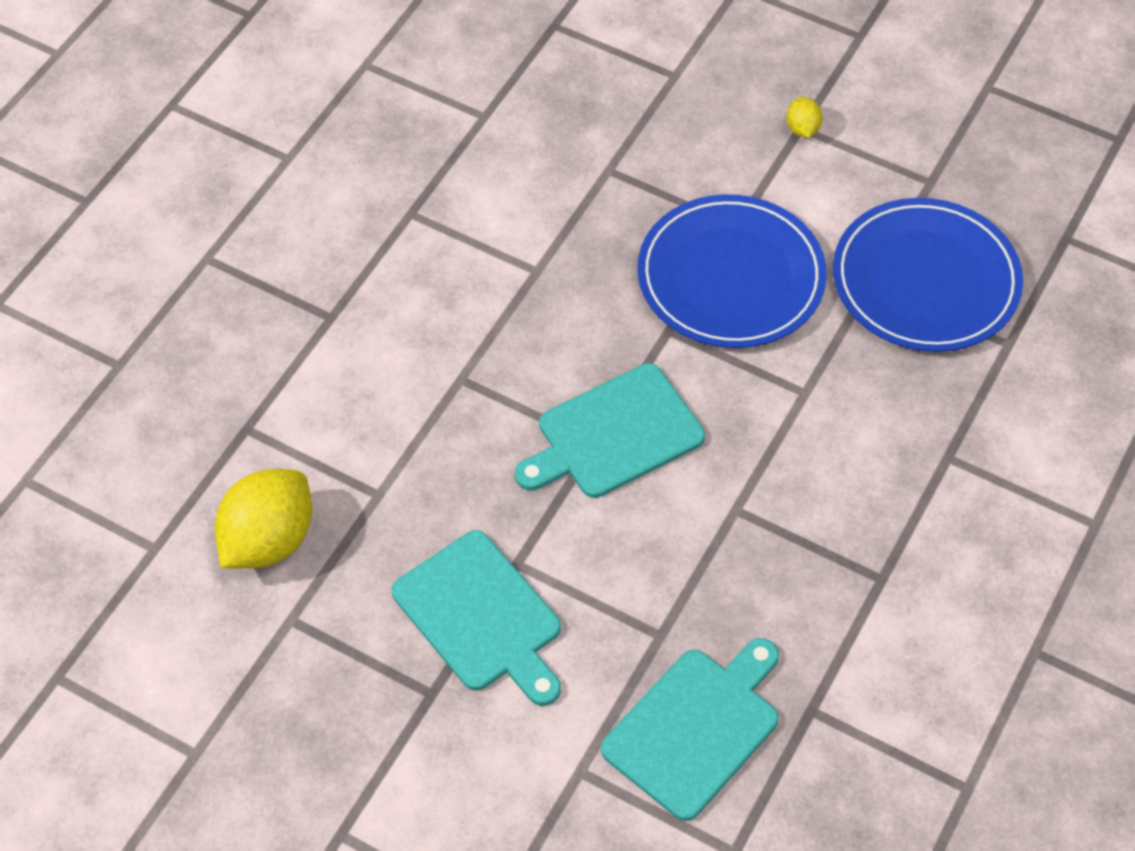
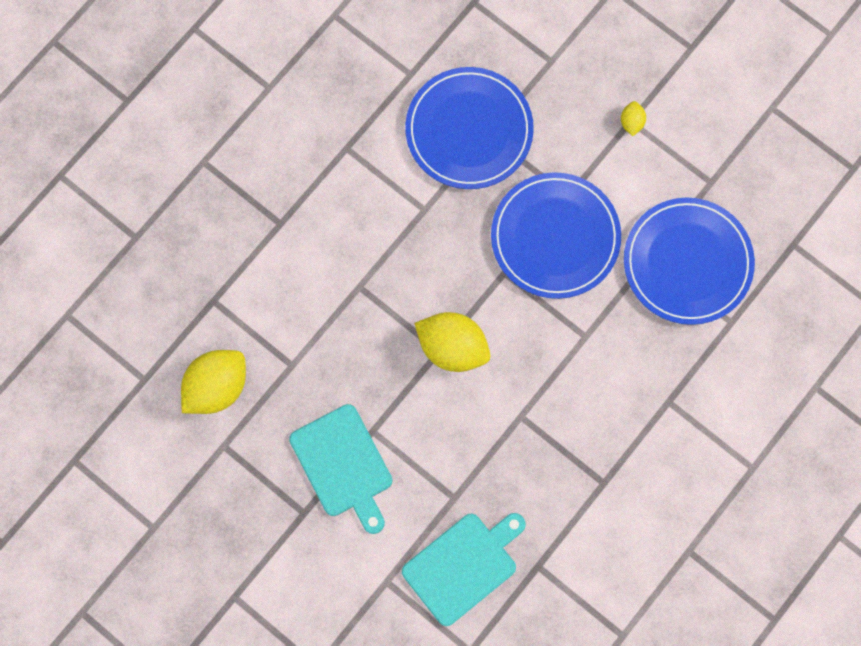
camera: 10 degrees right, 20 degrees up
turquoise cutting board [515,363,705,498] -> yellow lemon [415,312,490,372]
none -> blue plate [405,67,534,189]

